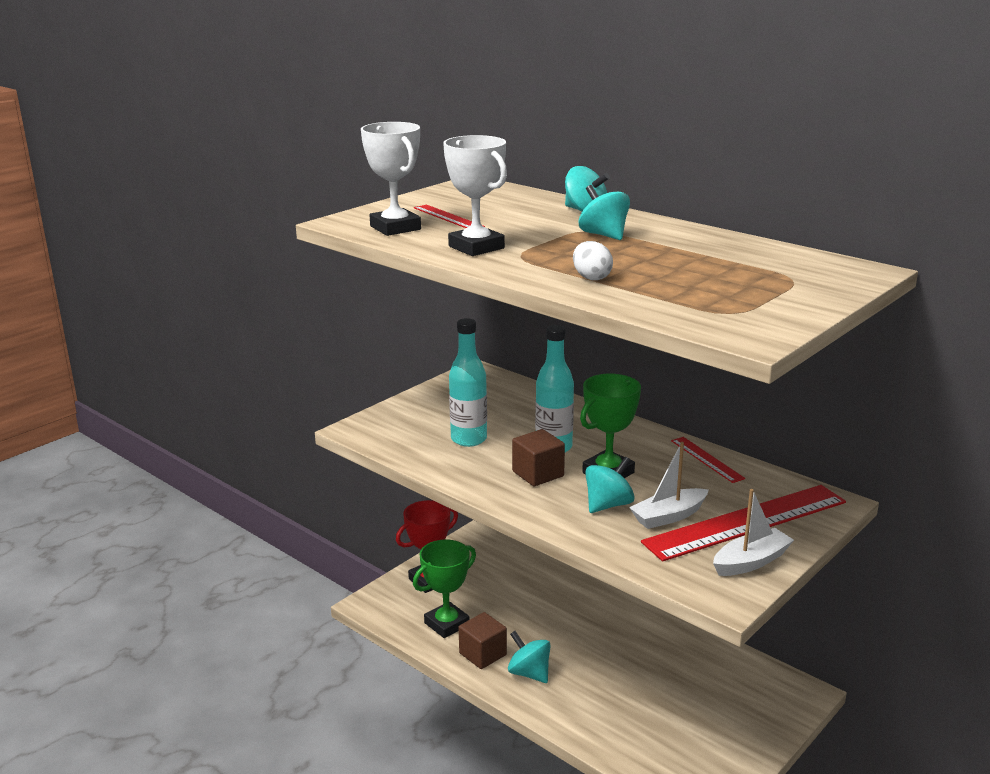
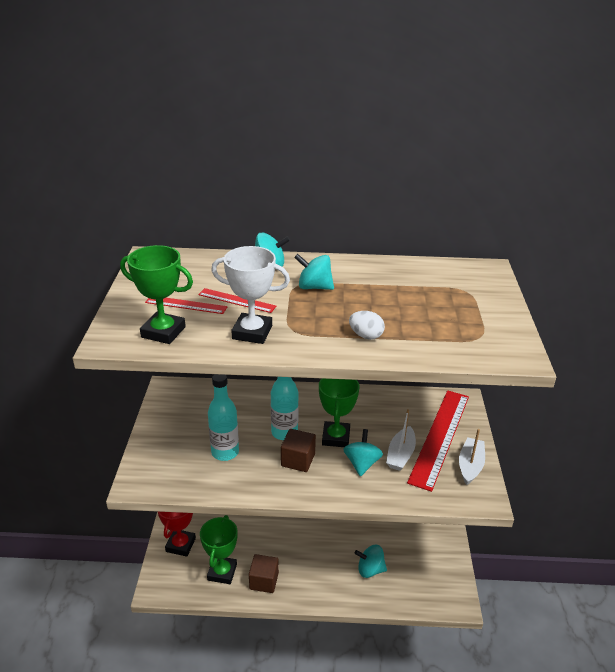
camera: 40 degrees left, 10 degrees up
white trophy [361,122,421,236] -> green trophy [120,245,193,344]
turquoise spinning top [508,631,551,683] -> turquoise spinning top moved to [355,545,387,578]
red ruler [671,437,745,483] -> red ruler moved to [198,288,277,313]

